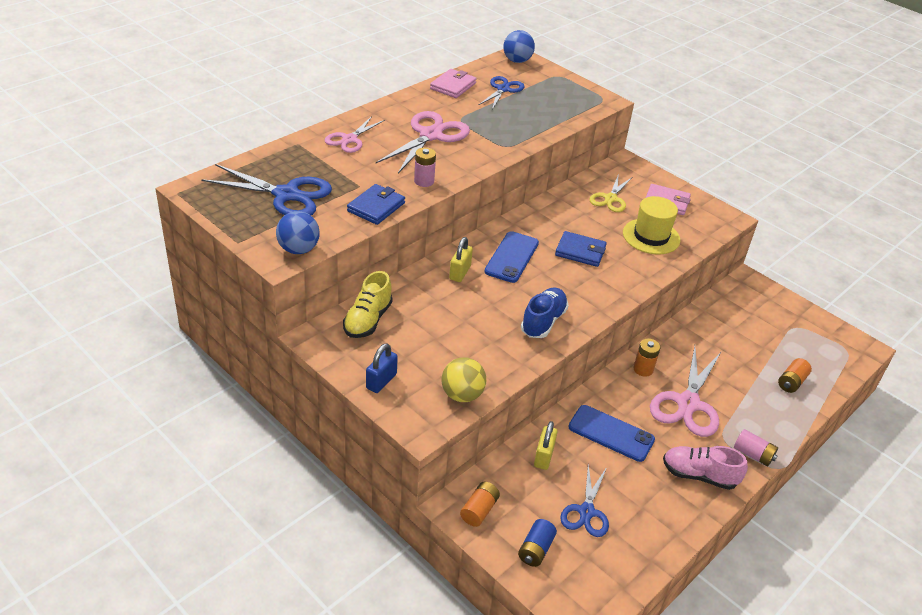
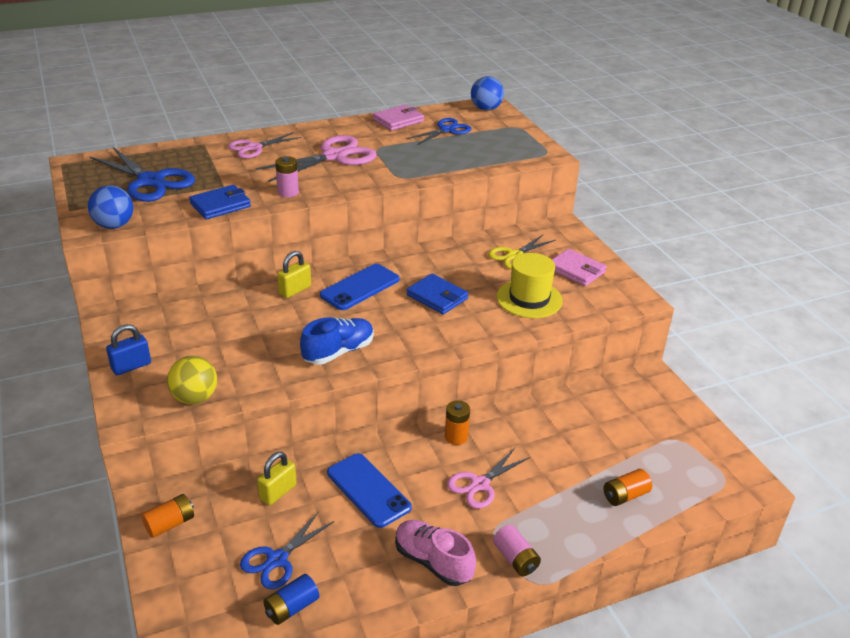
camera: 25 degrees right, 5 degrees down
yellow shoe [343,271,393,338] -> none
blue battery [518,519,557,567] -> blue battery moved to [263,574,319,625]
pink scissors [650,346,721,437] -> pink scissors [447,448,530,509], size x0.62

